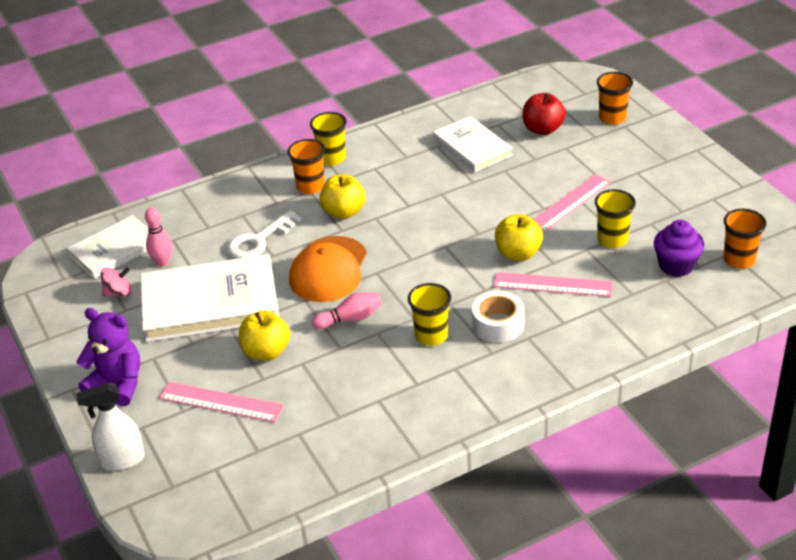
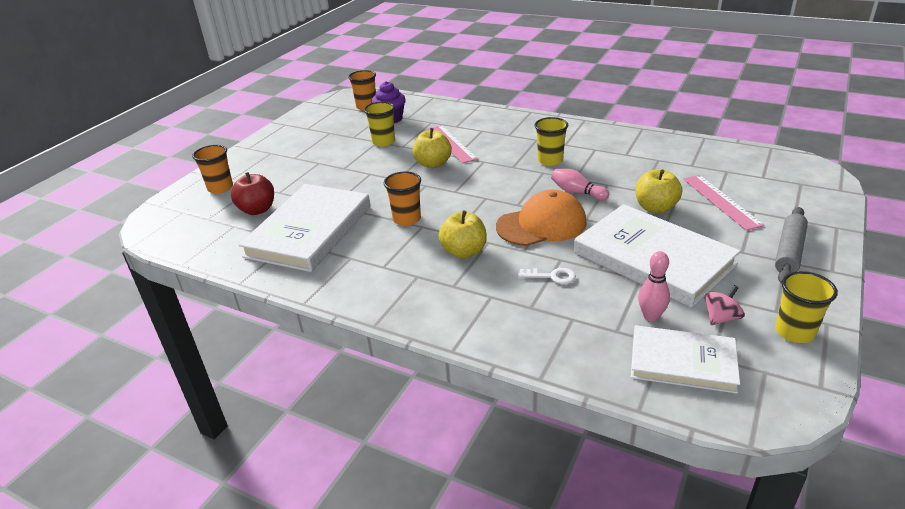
camera: 125 degrees left, 5 degrees down
purple teddy bear [76,308,140,406] -> grey rolling pin [775,207,808,284]
white spray bottle [76,383,145,471] -> none
pink spinning top [100,267,131,296] -> pink spinning top turned 105 degrees clockwise [704,285,745,325]
white key [228,210,302,258] -> white key [518,268,576,284], size x0.61
orange cup [288,139,325,194] -> orange cup moved to [384,171,421,226]
yellow cup [310,112,347,166] -> yellow cup moved to [775,271,838,343]
white book [433,116,513,172] -> white book [238,184,370,272], size x1.63
white tape [472,291,524,343] -> none
pink ruler [533,174,611,233] -> none

